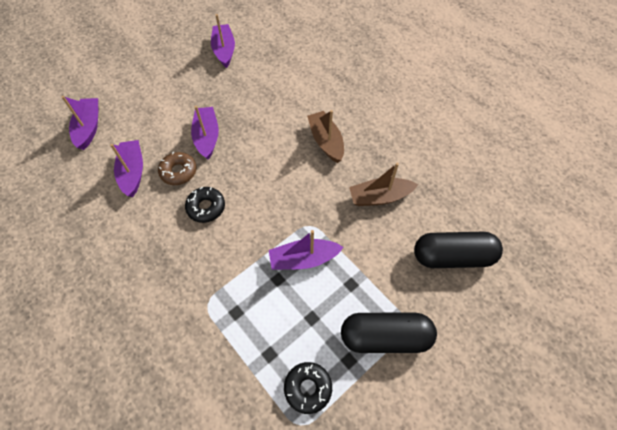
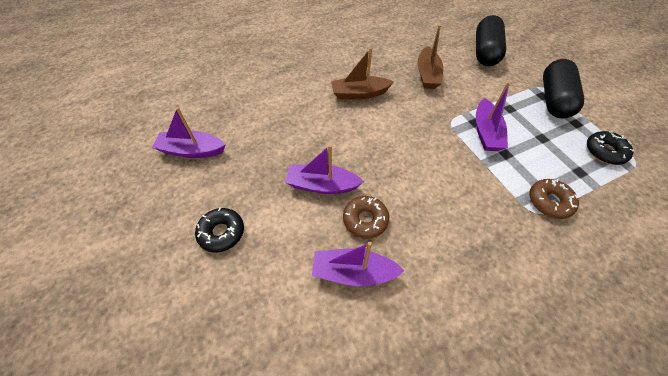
camera: 75 degrees left, 5 degrees down
purple boat [61,96,98,150] -> none
black donut [185,187,225,223] -> black donut moved to [195,208,244,253]
none -> brown donut [529,179,579,219]

